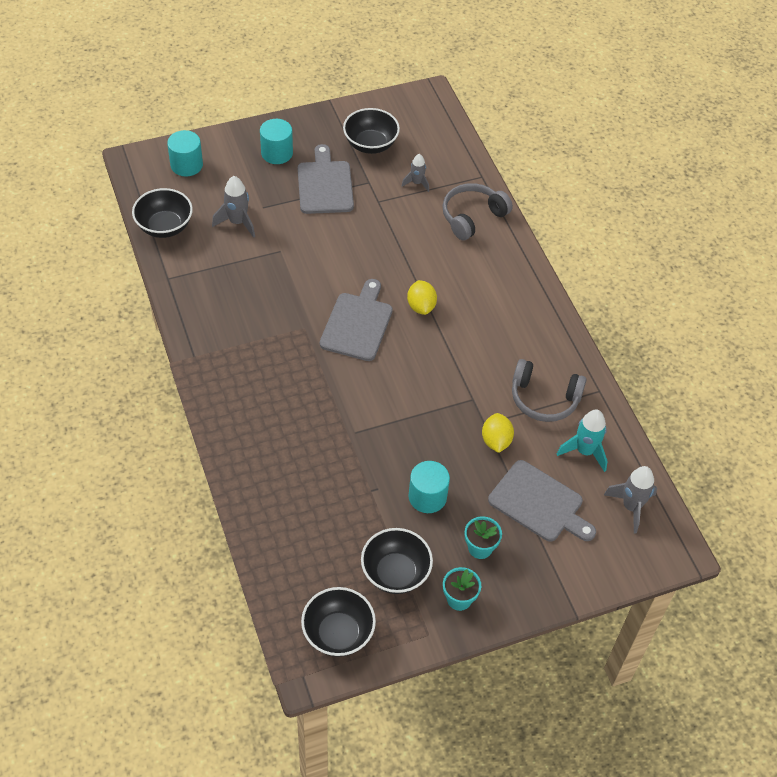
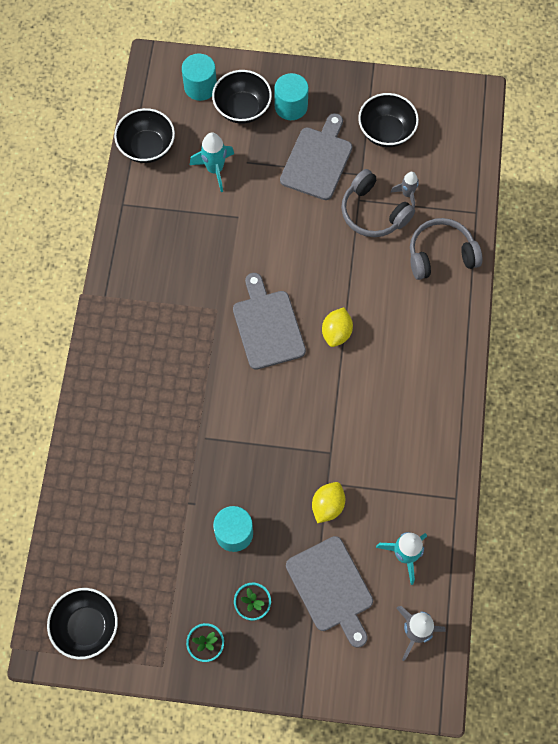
camera: 30 degrees right, 15 degrees up
grey rocket [212,176,255,238] -> turquoise rocket [190,132,234,192]
grey cutting board [320,279,393,361] -> grey cutting board turned 60 degrees counterclockwise [233,273,306,370]
black bowl [361,528,433,594] -> black bowl moved to [212,70,272,124]
grey headphones [512,359,587,422] -> grey headphones moved to [341,169,415,237]

